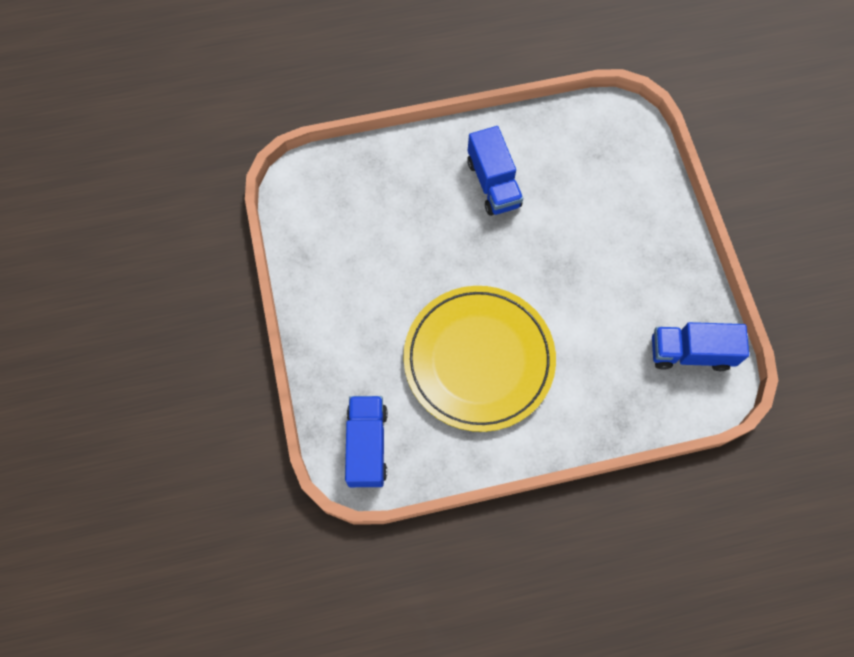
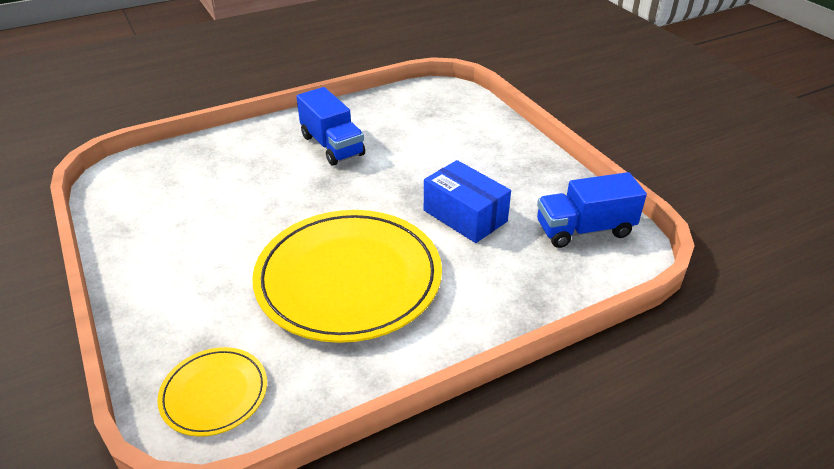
camera: 15 degrees left, 30 degrees down
blue truck [345,396,388,487] -> yellow plate [157,347,267,437]
none -> blue box [424,160,511,243]

